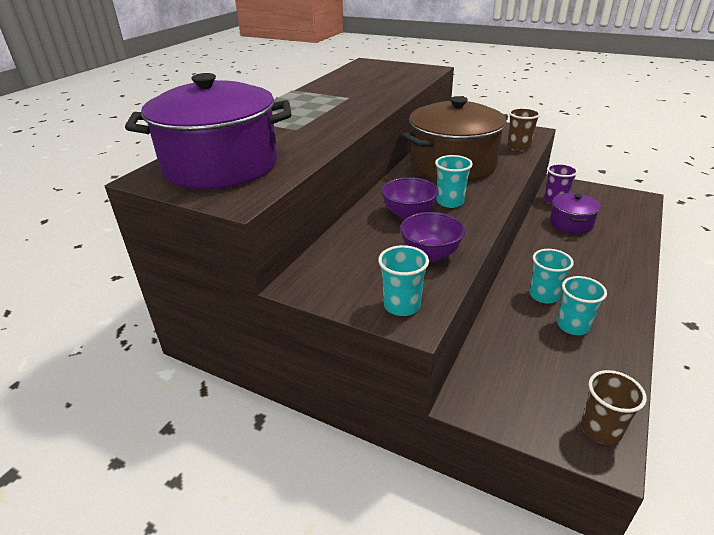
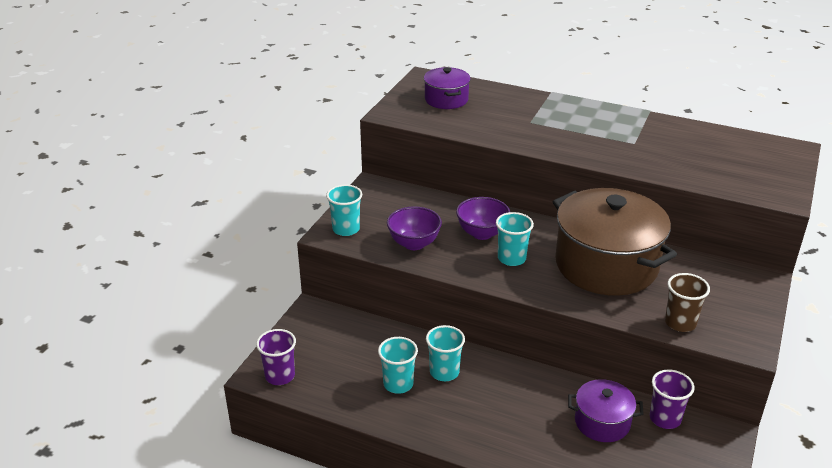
camera: 85 degrees right, 0 degrees up
purple pot [125,73,291,190] -> purple pot [424,67,471,109], size x0.49
brown cup [581,370,647,445] -> purple cup [256,329,296,385]

